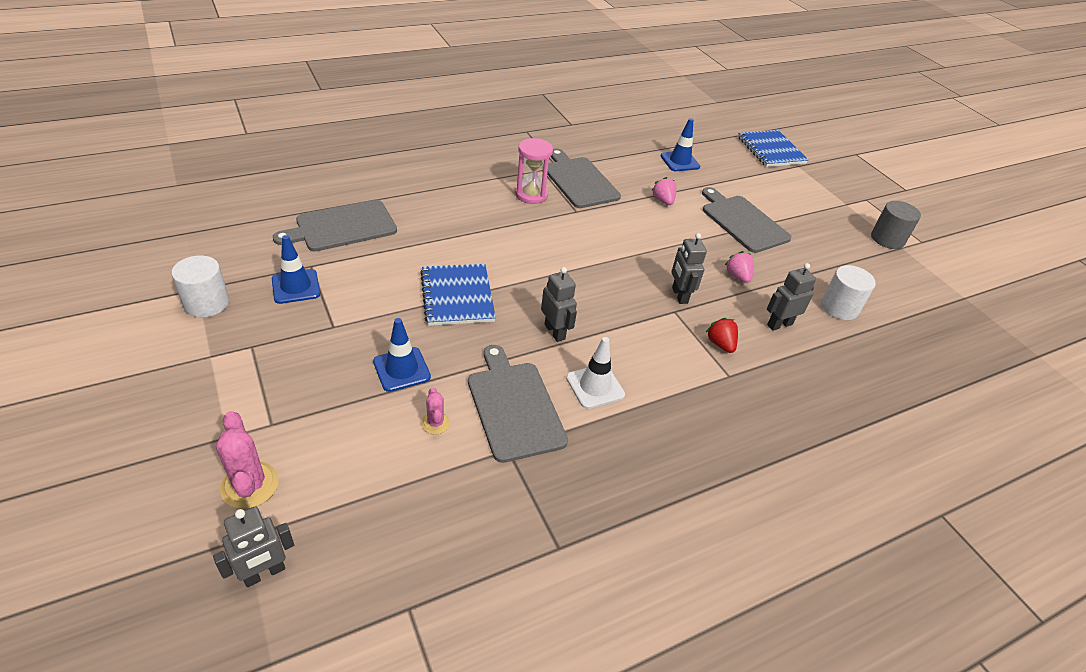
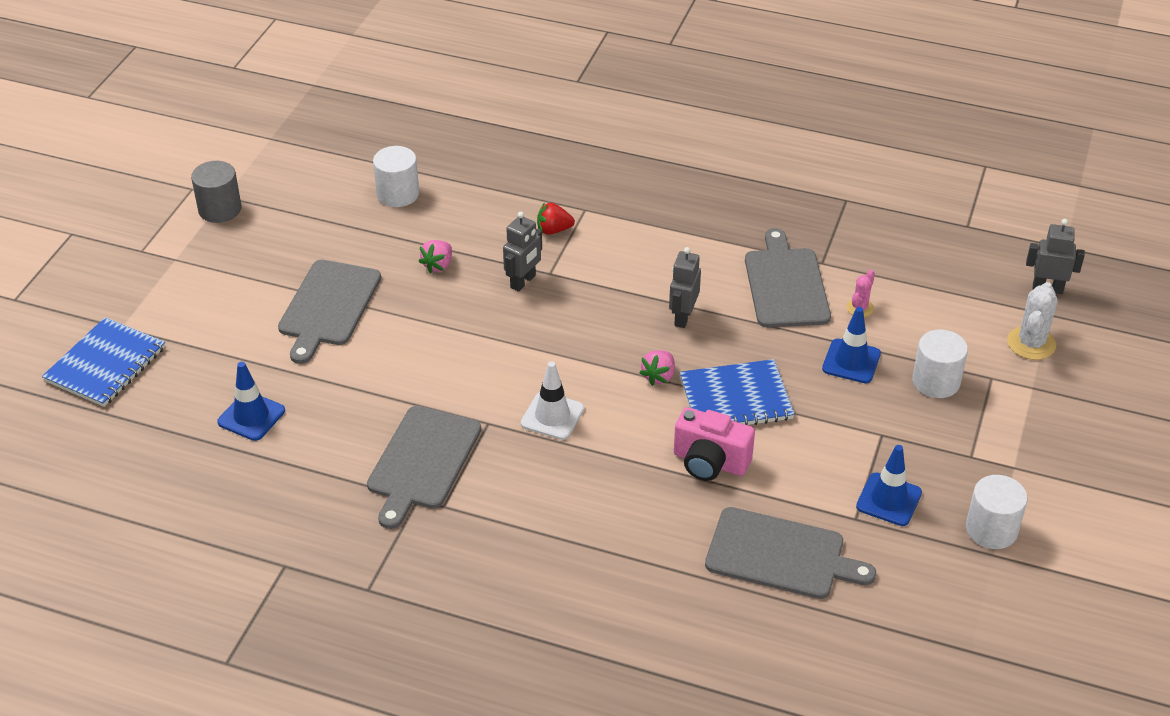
camera: 130 degrees left, 0 degrees up
pink cactus [216,411,279,509] -> white cactus [1007,282,1057,360]
blue notebook [420,264,496,326] -> blue notebook turned 45 degrees clockwise [679,359,795,425]
grey cutting board [468,345,568,463] -> grey cutting board turned 150 degrees clockwise [745,228,831,327]
pink hourglass [515,138,553,204] -> none
white traffic cone [566,337,625,409] -> white traffic cone moved to [520,361,584,440]
pink strawberry [651,177,677,205] -> pink strawberry moved to [639,350,675,386]
red strawberry [706,318,738,353] -> red strawberry turned 60 degrees clockwise [537,202,575,235]
grey robot [767,263,816,331] -> none
none -> pink camera [674,407,755,481]
none -> white cylinder [912,330,968,398]

